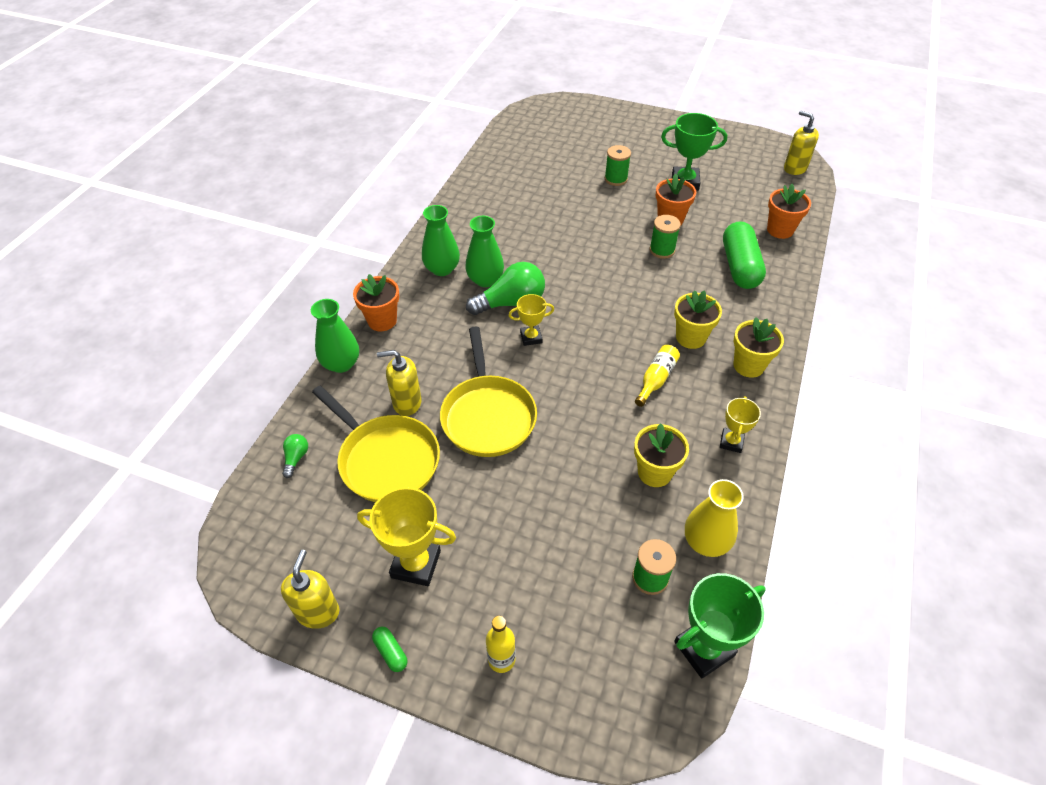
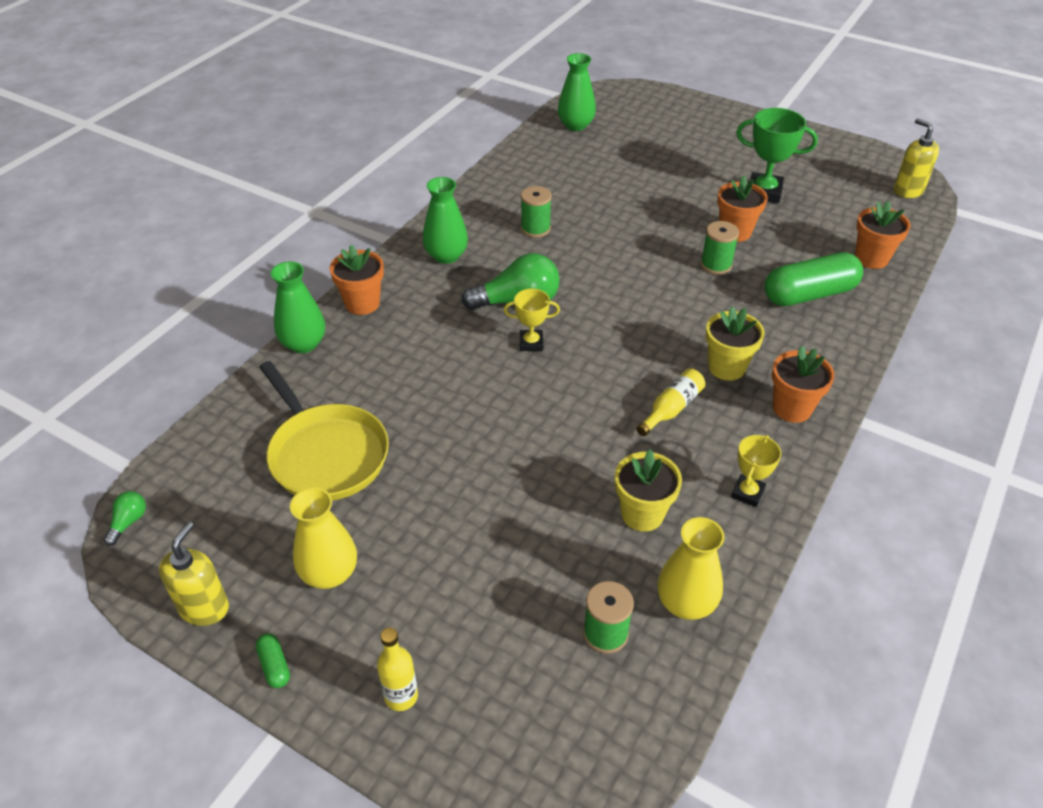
camera: 10 degrees right, 5 degrees down
green light bulb [282,434,308,478] -> green light bulb moved to [103,491,146,546]
yellow trophy [357,487,456,586] -> yellow vase [290,487,357,589]
yellow soap dispenser [377,350,422,416] -> none
yellow pan [440,327,537,457] -> none
green vase [465,216,504,287] -> green vase moved to [558,53,596,131]
green spool [605,145,631,186] -> green spool moved to [521,186,552,238]
green trophy [674,573,766,679] -> none
green capsule [723,221,766,289] -> green capsule turned 60 degrees clockwise [764,252,863,306]
yellow flower pot [733,317,784,378] -> orange flower pot [772,346,835,423]

